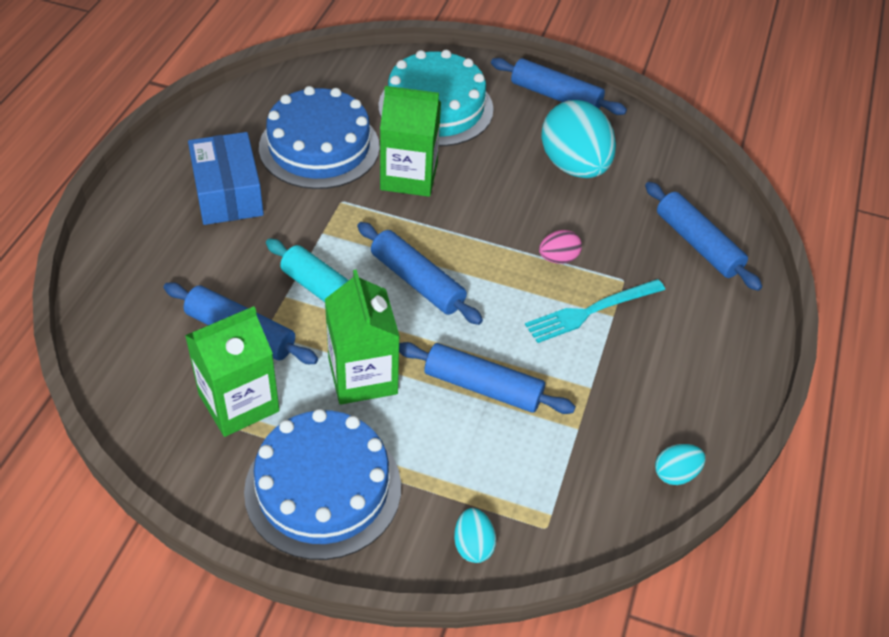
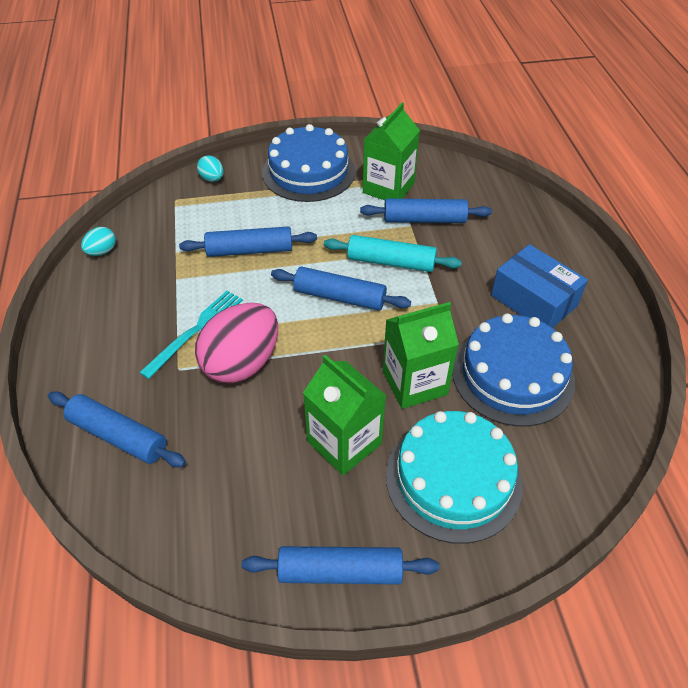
camera: 155 degrees right, 0 degrees up
green carton [325,269,400,405] -> green carton moved to [303,355,387,476]
pink egg [539,230,582,264] -> pink egg [195,303,278,383], size x2.21
turquoise egg [541,100,616,178] -> none

